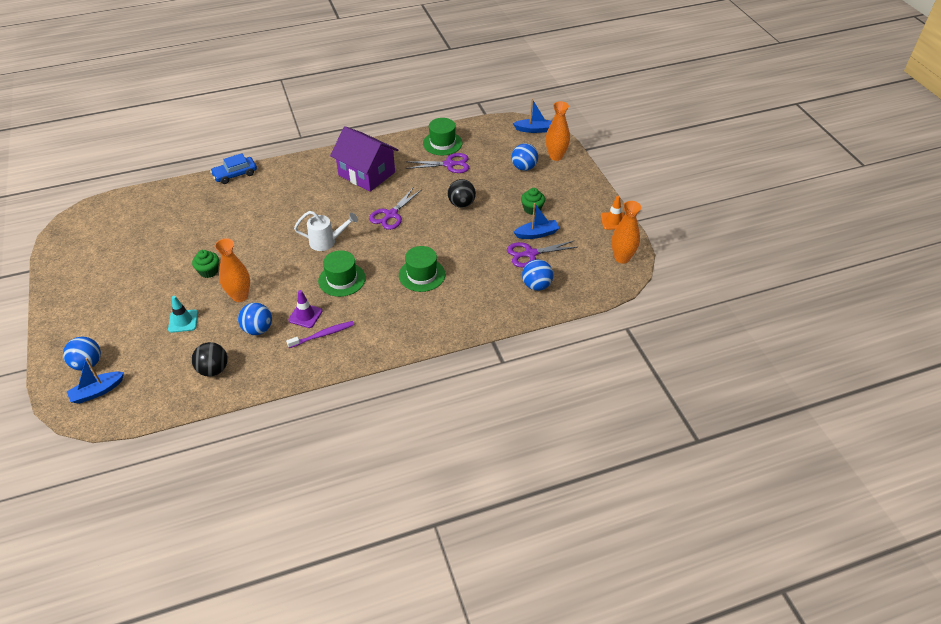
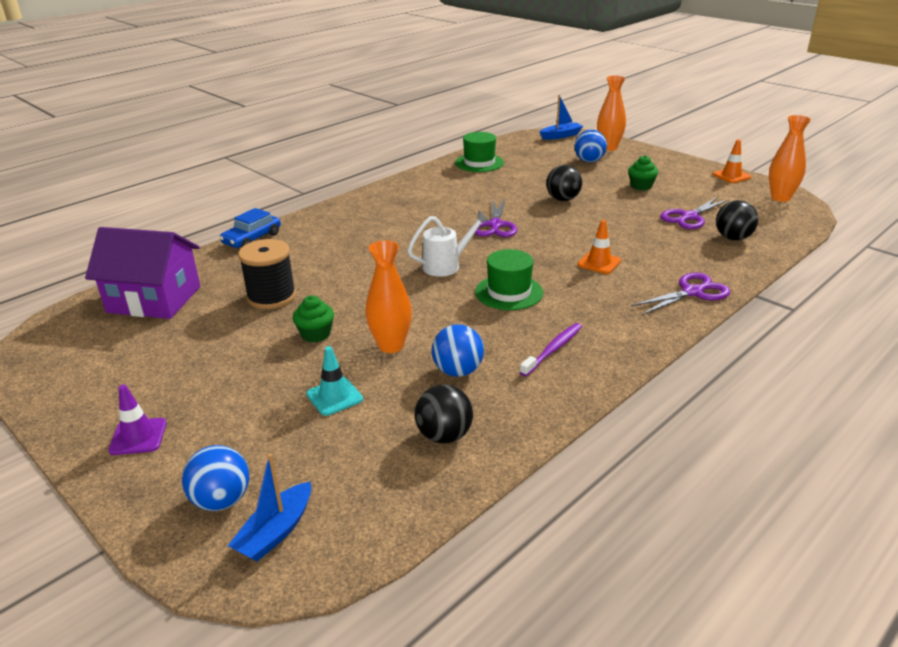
camera: 25 degrees left, 15 degrees down
purple traffic cone [288,290,322,328] -> purple traffic cone moved to [108,385,167,455]
purple house [330,126,398,192] -> purple house moved to [85,227,200,319]
green hat [399,246,445,292] -> orange traffic cone [577,220,621,274]
purple scissors [406,153,469,173] -> purple scissors moved to [631,272,730,315]
blue boat [514,203,559,239] -> none
blue ball [522,259,553,291] -> black ball [716,200,758,240]
none -> black spool [238,239,296,309]

